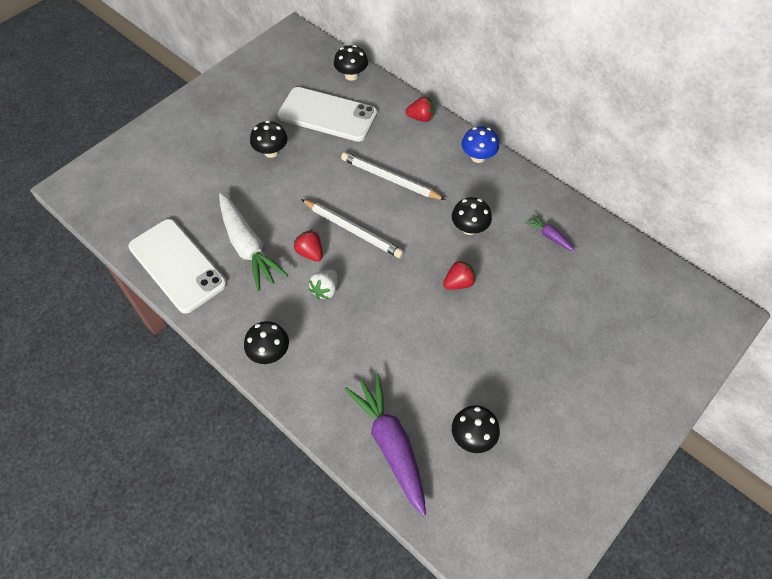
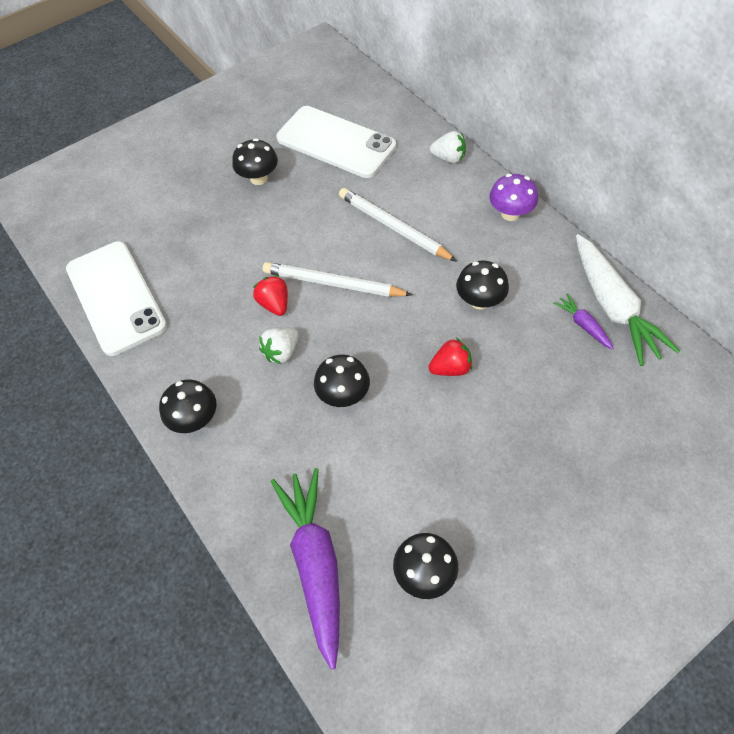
camera: 15 degrees right, 0 degrees up
white carrot [219,193,289,291] -> white carrot moved to [576,234,680,366]
white pencil [301,199,404,258] -> white pencil turned 150 degrees clockwise [263,262,412,297]
black mushroom [334,45,368,81] -> black mushroom moved to [314,355,370,407]
red strawberry [405,97,434,122] -> white strawberry [430,131,466,163]
blue mushroom [462,126,499,163] -> purple mushroom [489,174,538,221]

